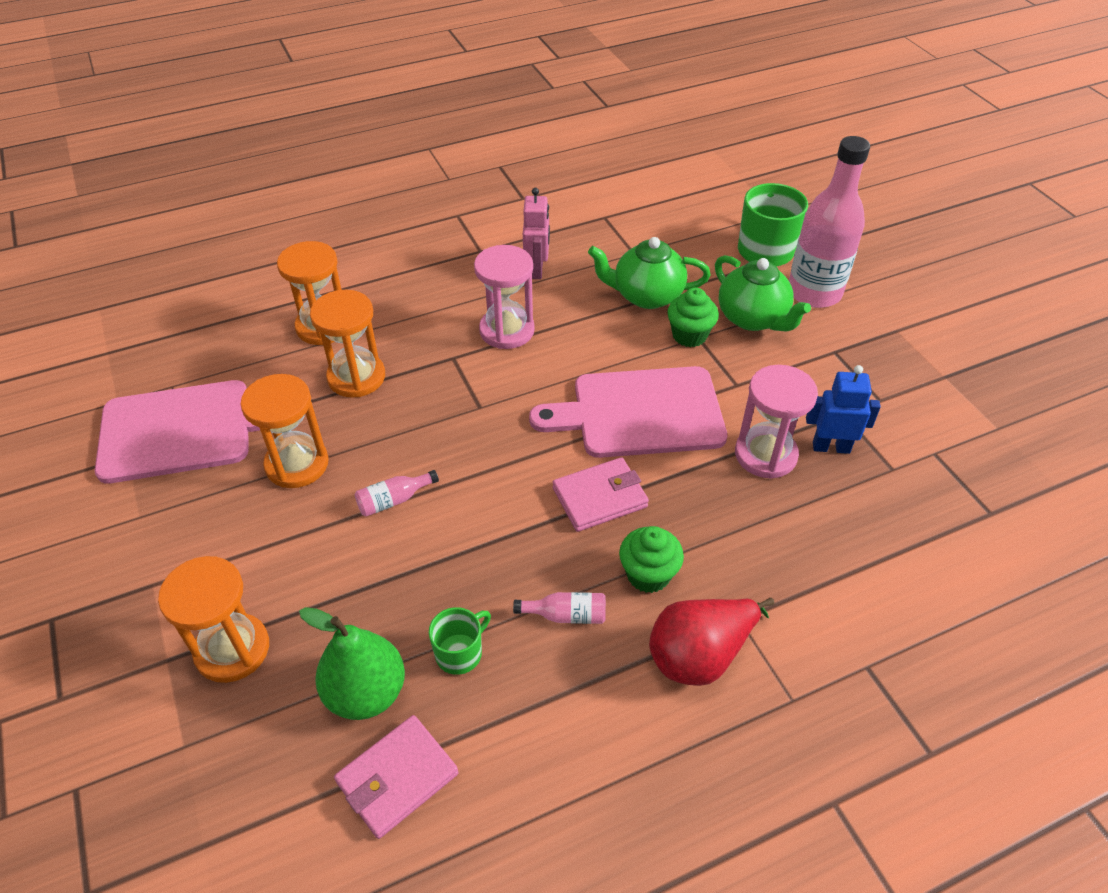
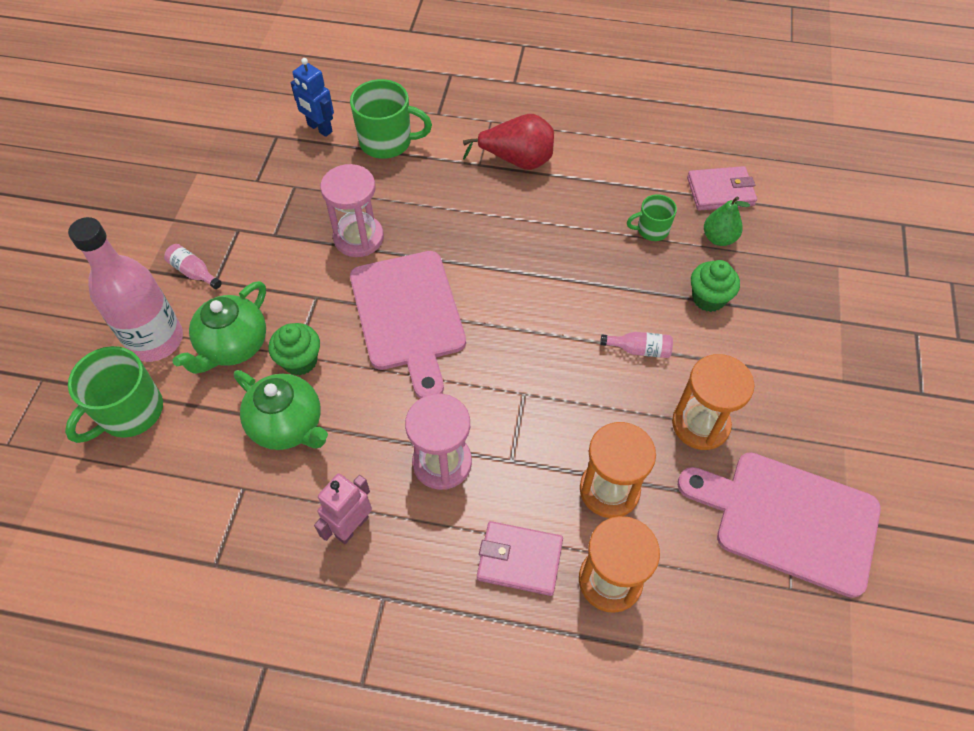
camera: 145 degrees left, 10 degrees up
orange hourglass [158,556,269,683] -> none
green pear [299,607,405,720] -> green pear [704,196,750,246], size x0.66
pink bottle [513,592,606,624] -> pink bottle moved to [164,244,222,289]
pink cutting board [529,366,727,458] -> pink cutting board turned 45 degrees clockwise [350,251,466,399]
pink wallet [553,457,649,532] -> pink wallet moved to [477,521,563,596]
green cupcake [619,526,684,593] -> green cupcake moved to [691,260,740,312]
green teapot [715,255,811,331] -> green teapot turned 150 degrees counterclockwise [173,281,266,374]
blue robot [806,365,881,454] -> blue robot moved to [291,58,334,137]
none -> green mug [350,79,432,159]

